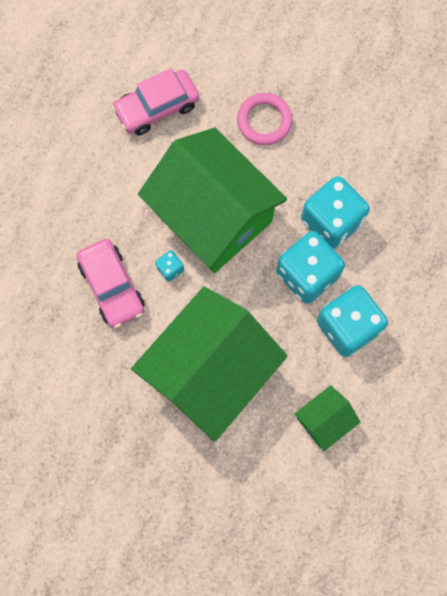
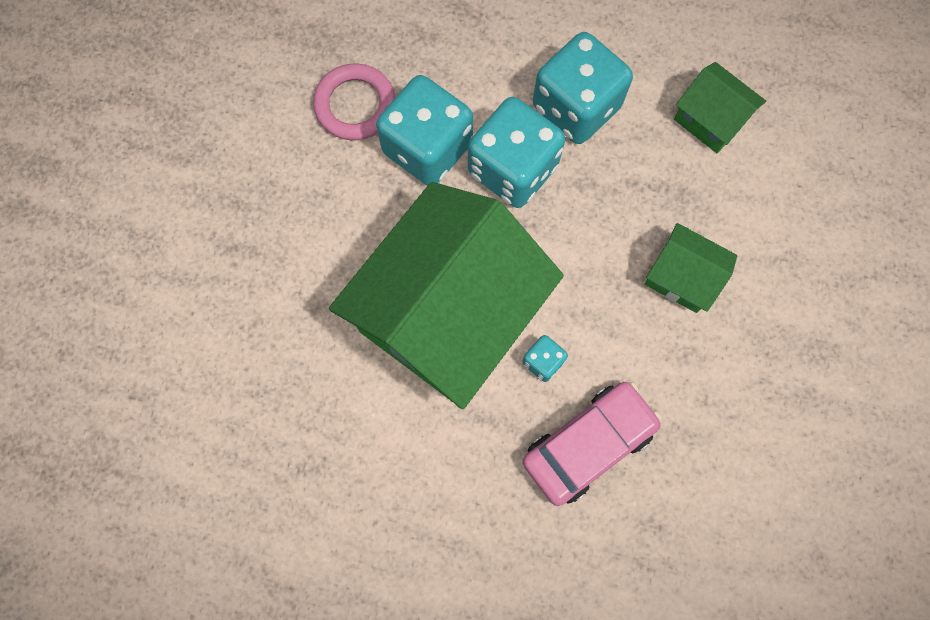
camera: 100 degrees left, 0 degrees up
pink car [112,68,199,135] -> none
green house [131,287,287,442] -> green house [645,223,737,313], size x0.43
pink ring [237,93,293,145] -> pink ring moved to [313,63,395,140]

